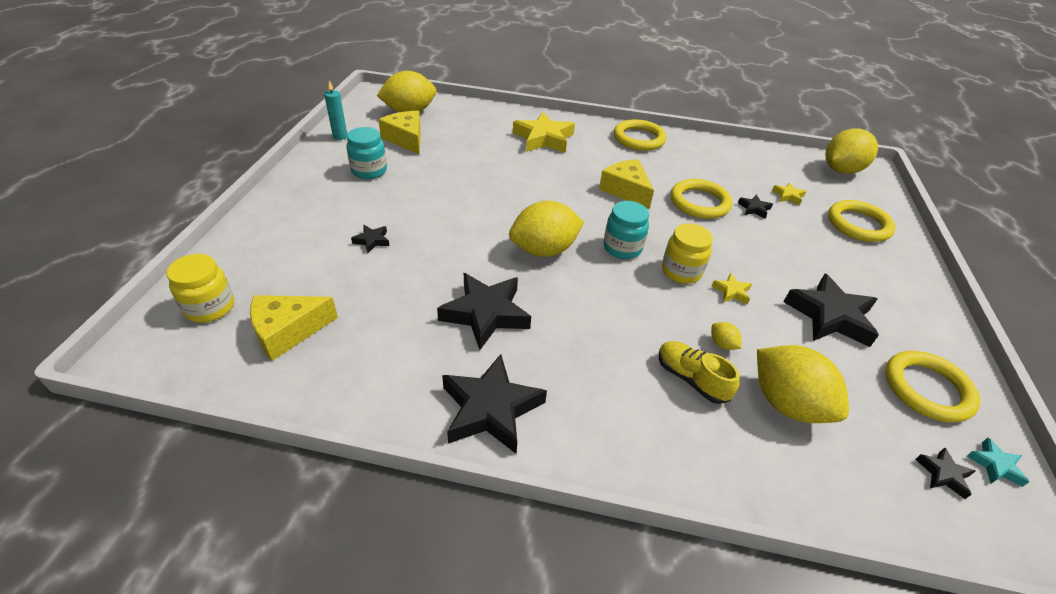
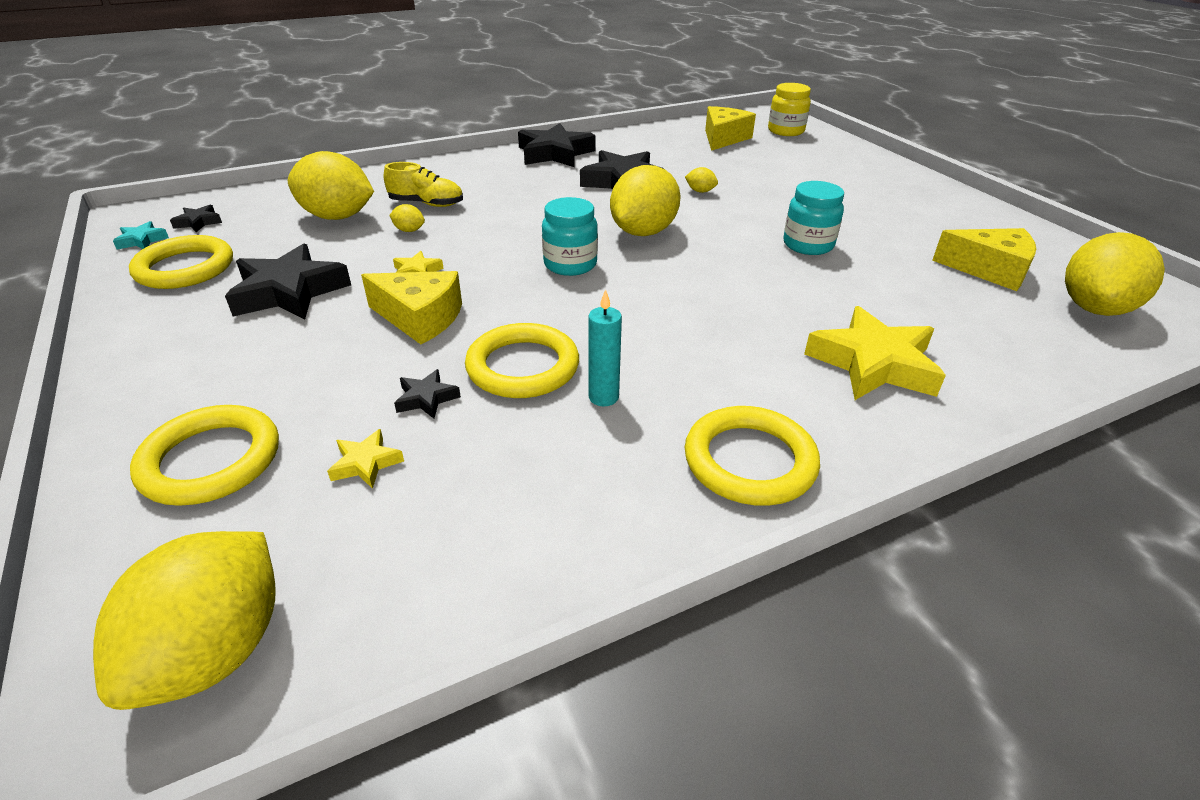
camera: 145 degrees right, 5 degrees down
turquoise candle [324,80,347,140] -> turquoise candle moved to [588,289,622,406]
turquoise jar [346,127,387,179] -> turquoise jar moved to [783,181,844,255]
black star [351,225,390,253] -> none
yellow cheese [599,159,654,209] -> yellow cheese moved to [361,271,462,344]
yellow jar [662,223,713,284] -> none
none -> yellow lemon [685,167,718,193]

